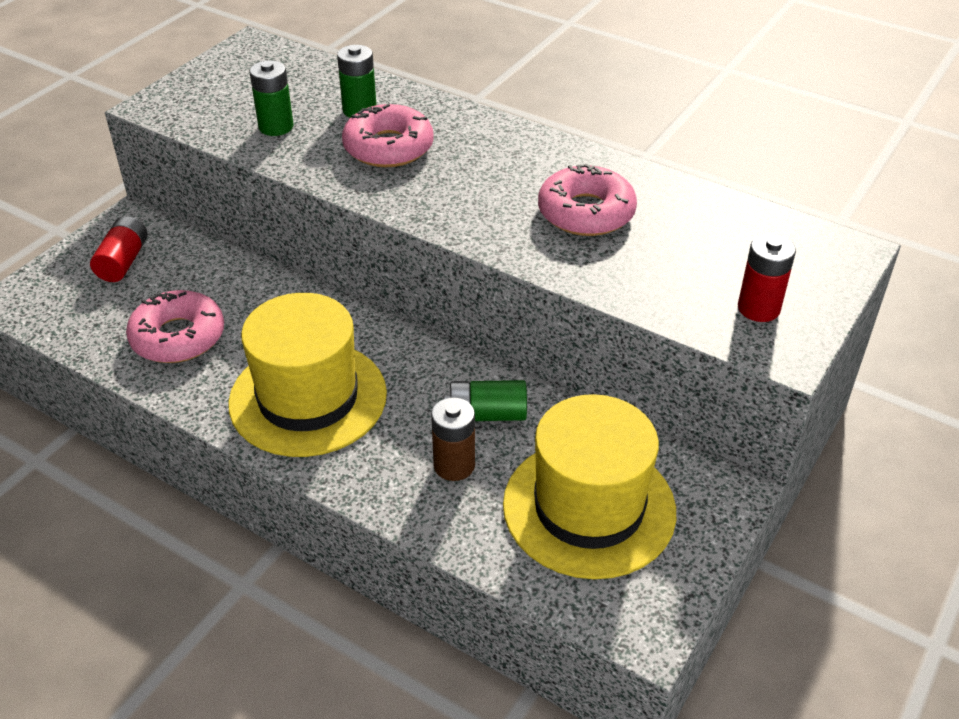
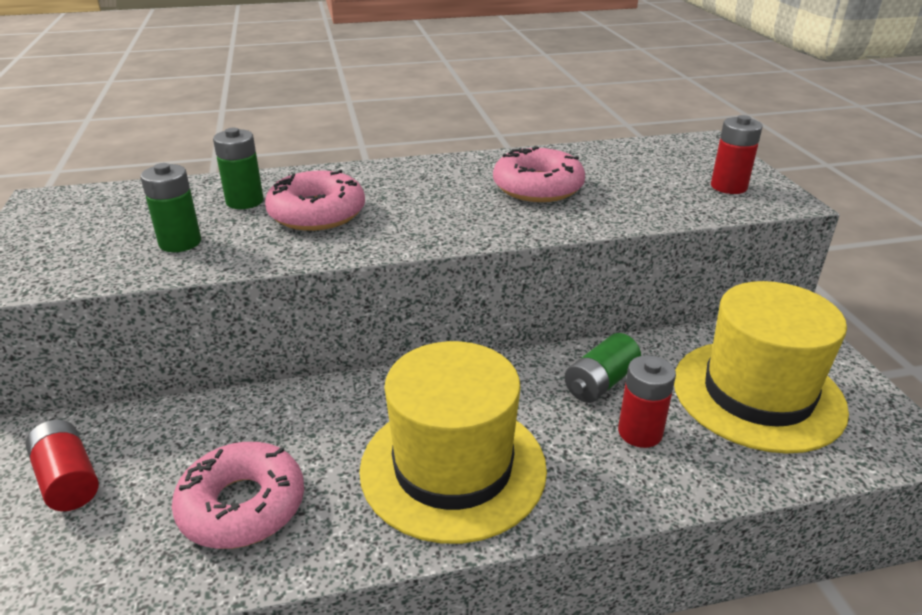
camera: 45 degrees left, 10 degrees down
brown battery [431,398,475,481] -> red battery [618,355,676,448]

